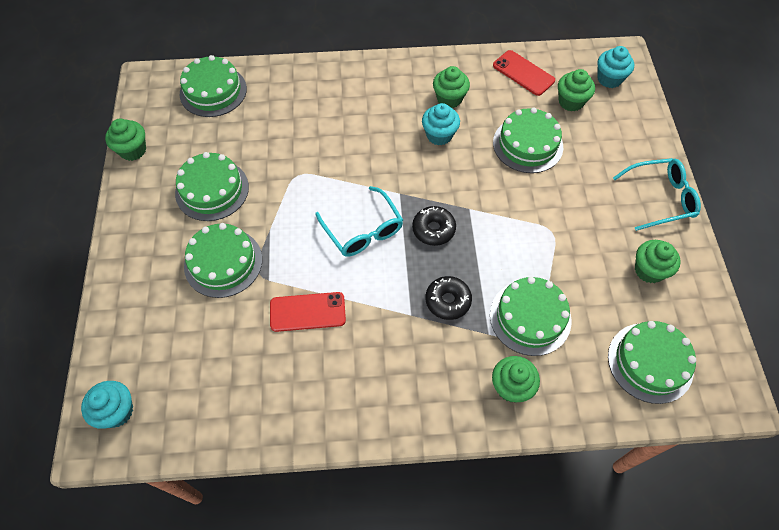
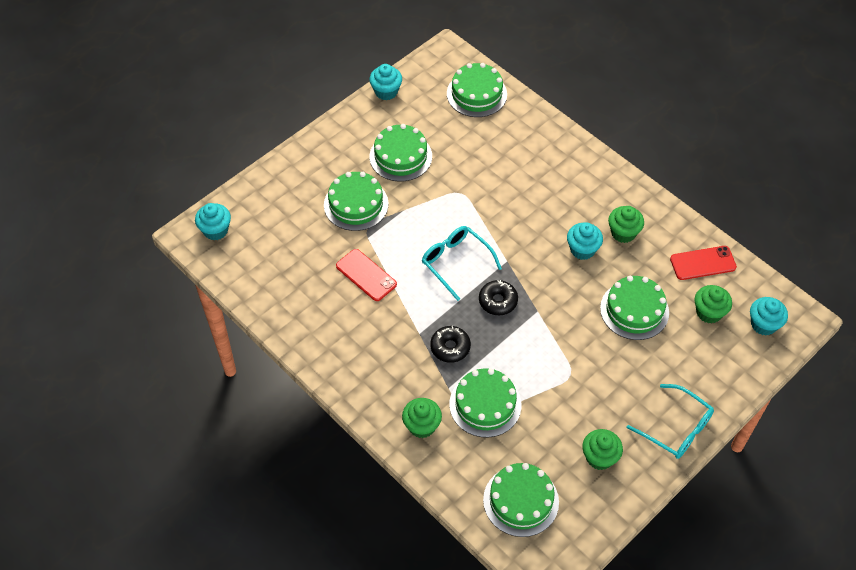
camera: 50 degrees right, 5 degrees down
green cupcake [105,119,146,161] -> turquoise cupcake [369,64,402,100]
turquoise glasses [315,186,403,256] -> turquoise glasses turned 120 degrees clockwise [422,226,502,301]
red phone [493,50,555,96] -> red phone turned 75 degrees clockwise [670,246,737,280]

